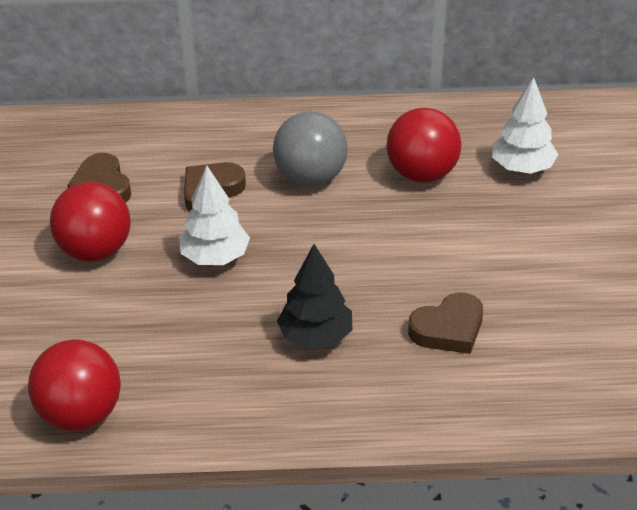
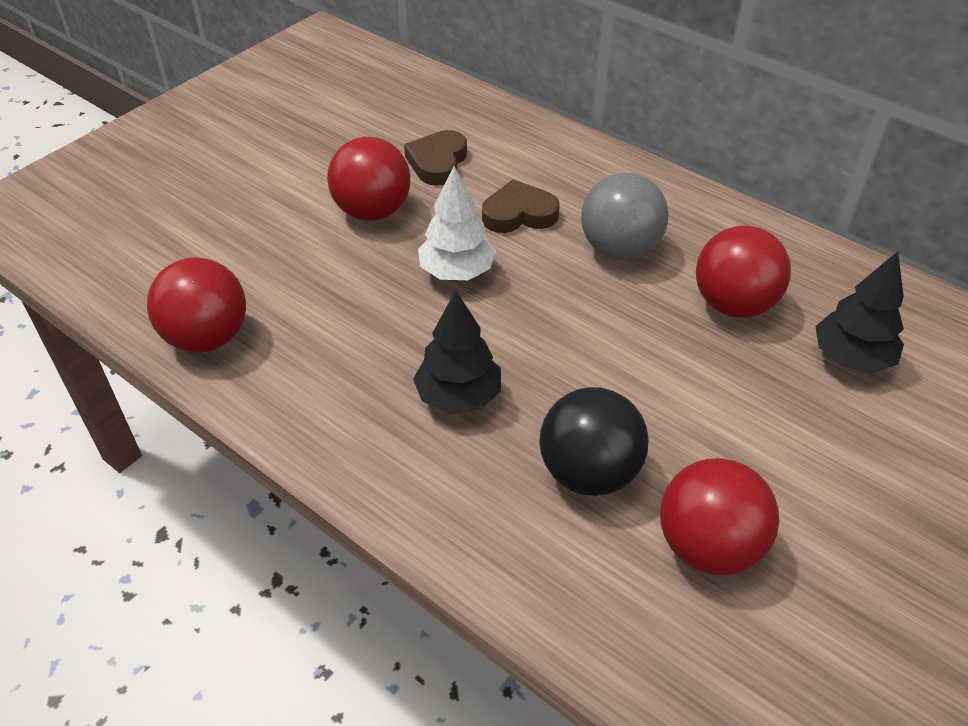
camera: 40 degrees right, 5 degrees up
brown heart [408,292,483,354] -> black ball [539,387,649,496]
white tree [492,77,558,174] -> black tree [815,251,904,373]
none -> red ball [660,458,779,575]

